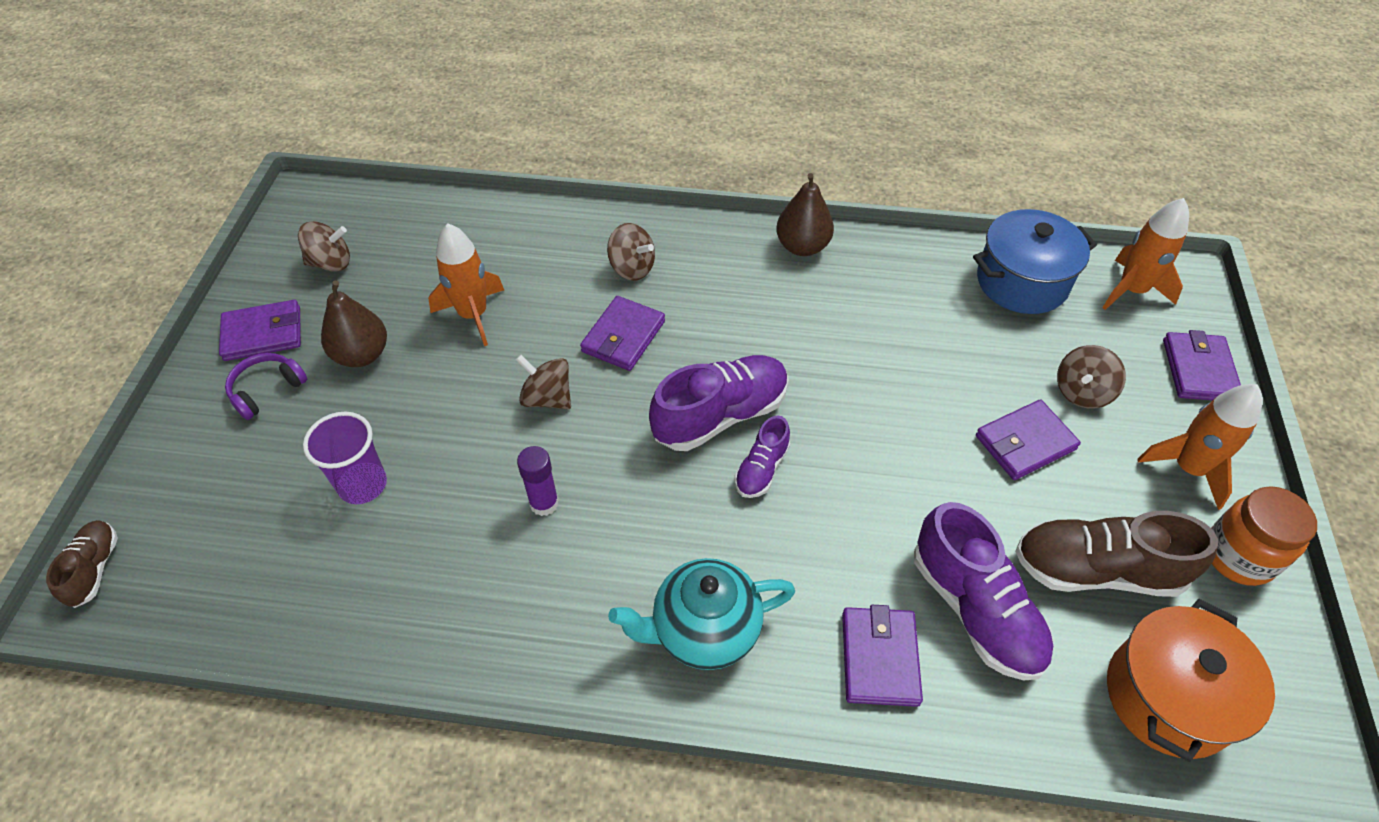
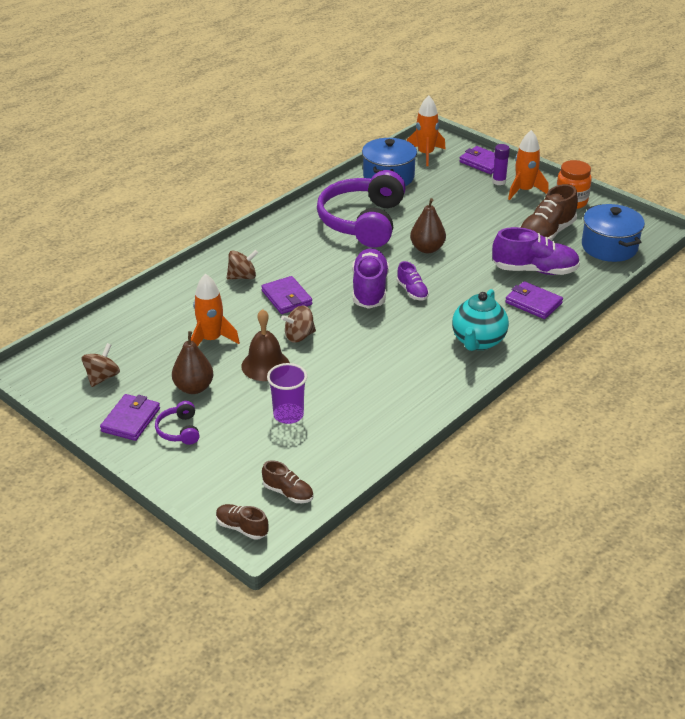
camera: 55 degrees left, 15 degrees down
purple glue stick [517,446,559,516] -> purple glue stick moved to [492,144,510,185]
brown pear [776,173,834,256] -> brown pear moved to [410,198,446,253]
purple wallet [976,399,1081,480] -> none
brown spinning top [1057,345,1126,409] -> none
orange pot [1107,599,1275,762] -> blue pot [582,204,645,262]
none -> brown bell [241,309,290,381]
none -> brown shoe [262,460,313,503]
none -> purple headphones [317,170,406,248]

